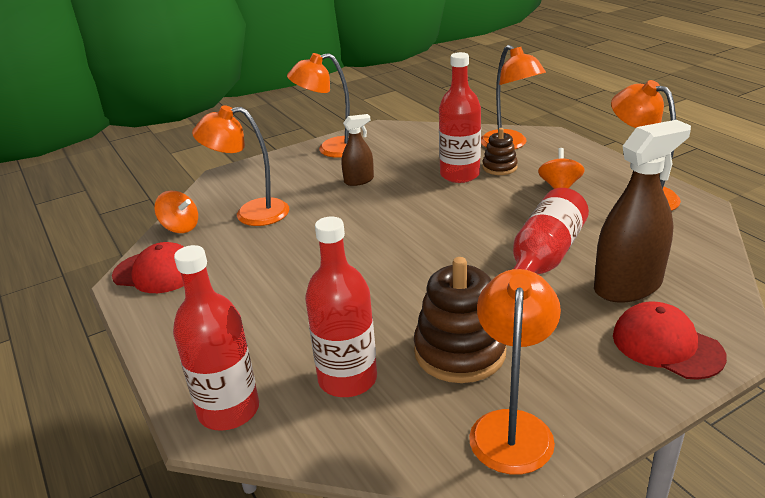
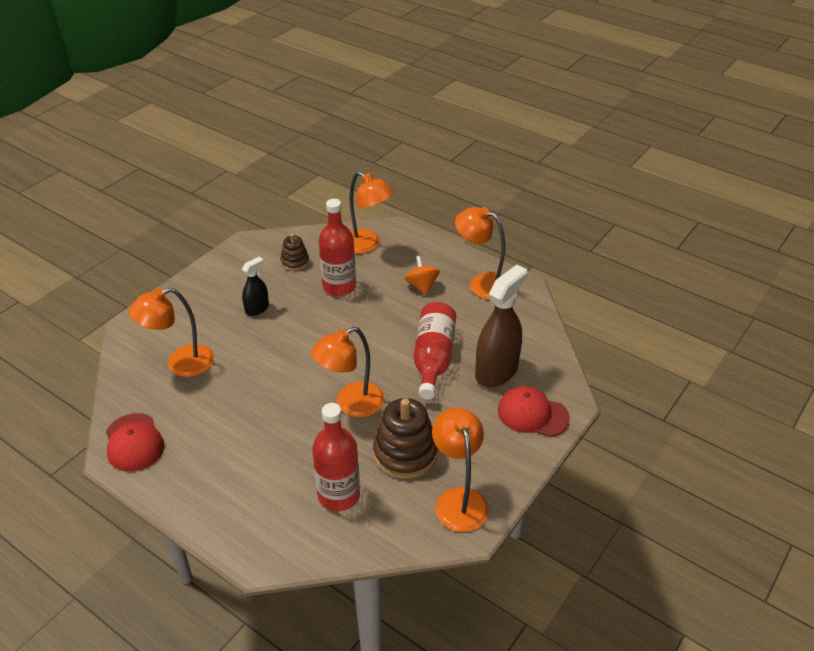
camera: 25 degrees left, 10 degrees up
red cap [112,242,184,293] -> red cap turned 75 degrees clockwise [106,413,164,472]
orange spinning top [154,191,198,233] -> none
red bottle [173,245,259,431] -> none
orange lamp [287,53,350,158] -> orange lamp moved to [311,327,385,418]
brown spray bottle [341,114,374,186] -> black spray bottle [242,257,269,316]
brown stacking toy [482,128,518,175] -> brown stacking toy moved to [280,234,309,271]

